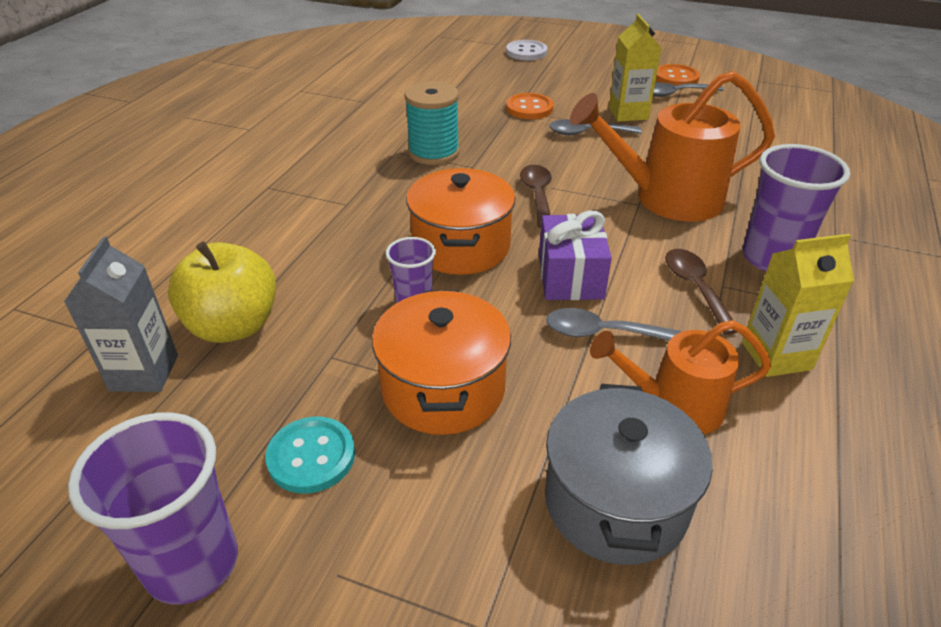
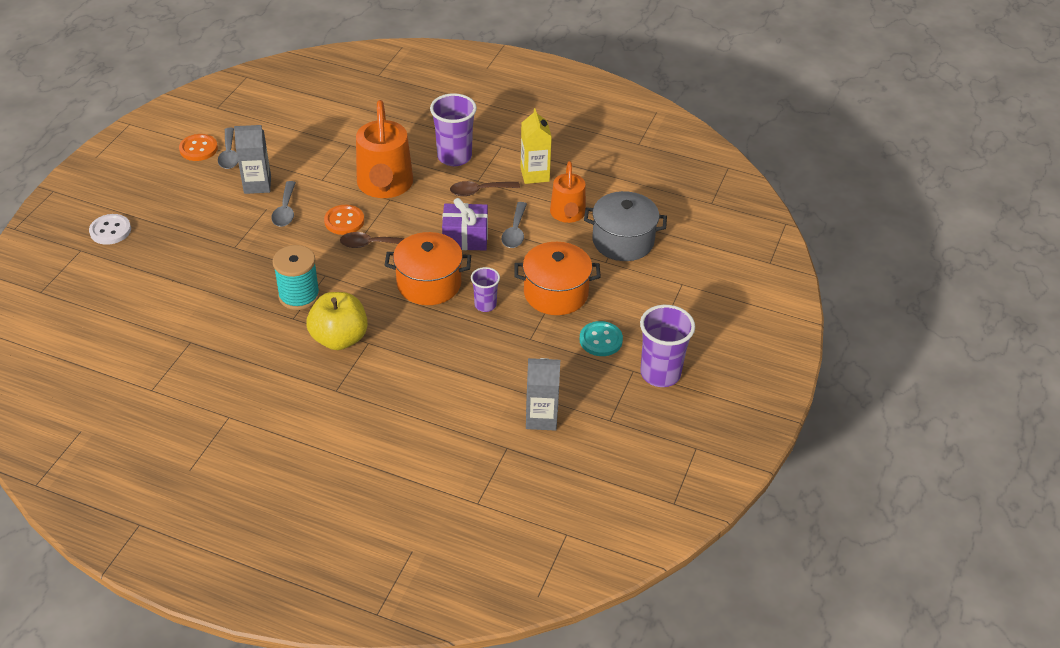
camera: 90 degrees left, 5 degrees up
yellow apple [168,242,276,343] -> yellow apple moved to [306,292,368,350]
orange button [506,93,554,119] -> orange button moved to [324,205,364,235]
yellow carton [609,14,662,122] -> grey carton [234,125,271,194]

